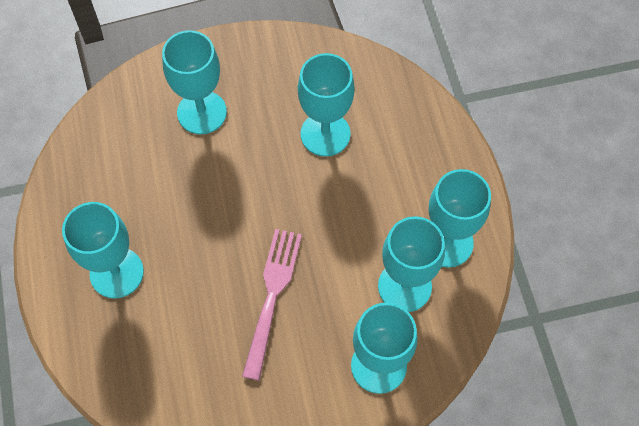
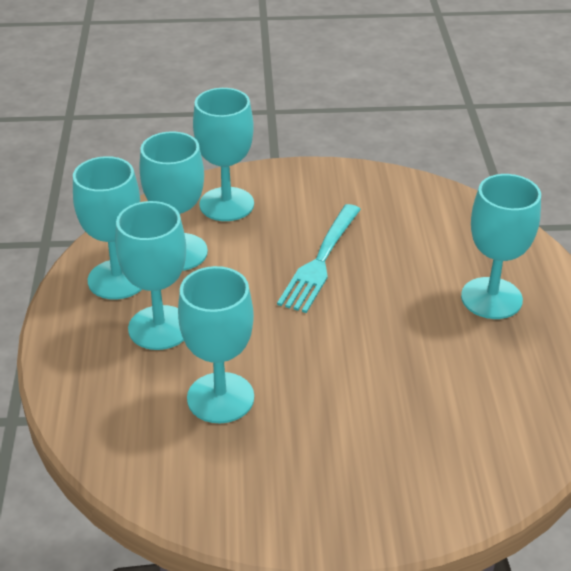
camera: 170 degrees left, 25 degrees down
turquoise goblet [162,30,227,134] -> turquoise goblet moved to [116,201,186,350]
pink fork [242,229,302,380] -> turquoise fork [277,204,361,313]

